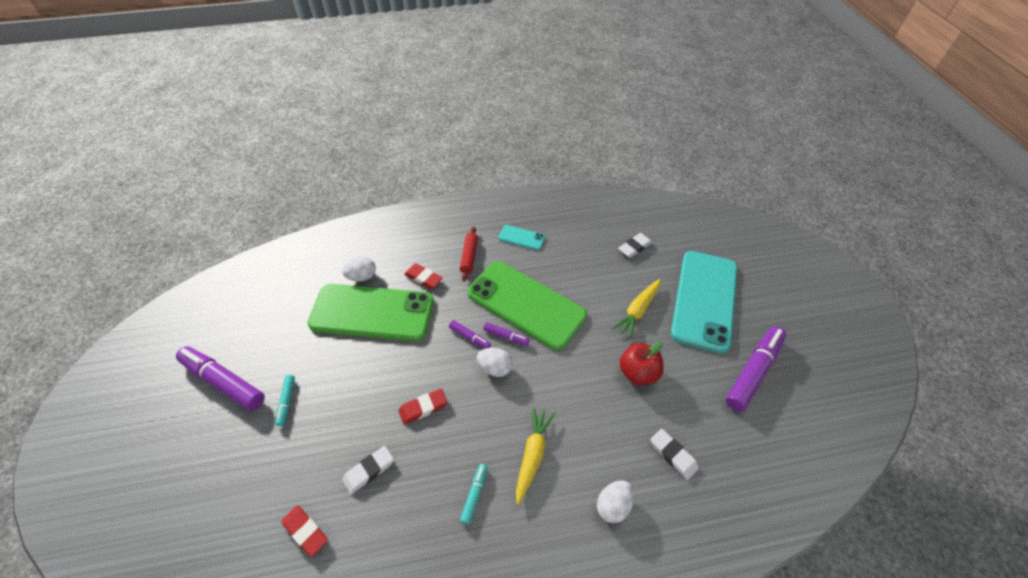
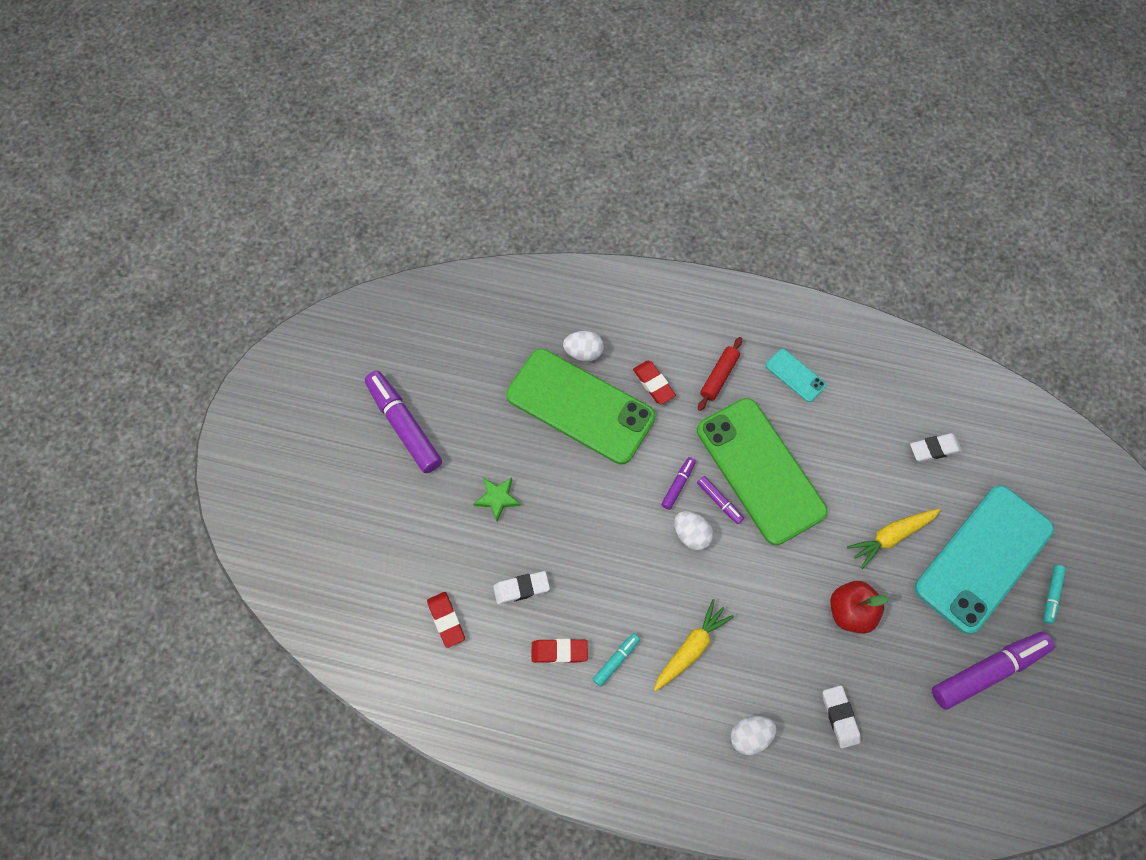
camera: 25 degrees right, 15 degrees up
turquoise marker [275,375,295,426] -> turquoise marker moved to [1043,565,1066,624]
red eraser [399,389,447,424] -> red eraser moved to [532,639,588,663]
purple marker [449,320,491,349] -> purple marker turned 120 degrees counterclockwise [661,457,696,510]
none -> green star [473,478,521,521]

